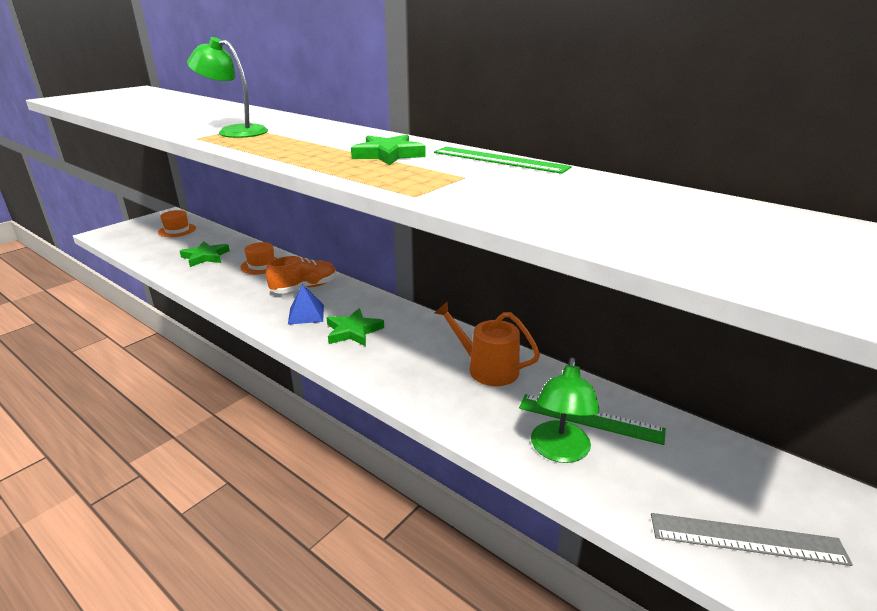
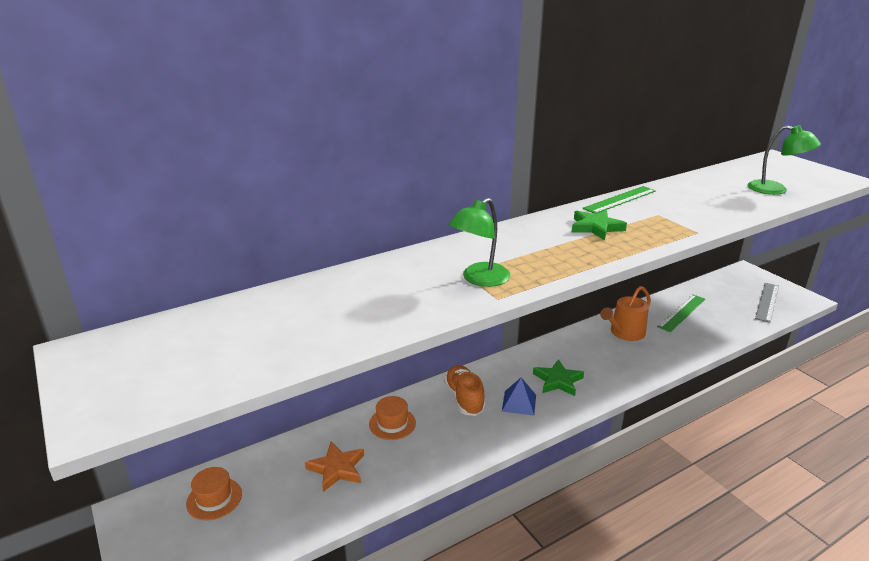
camera: 70 degrees left, 0 degrees up
green star [180,241,230,267] -> orange star [305,442,364,492]
green lamp [531,357,600,463] -> green lamp moved to [748,125,821,195]

